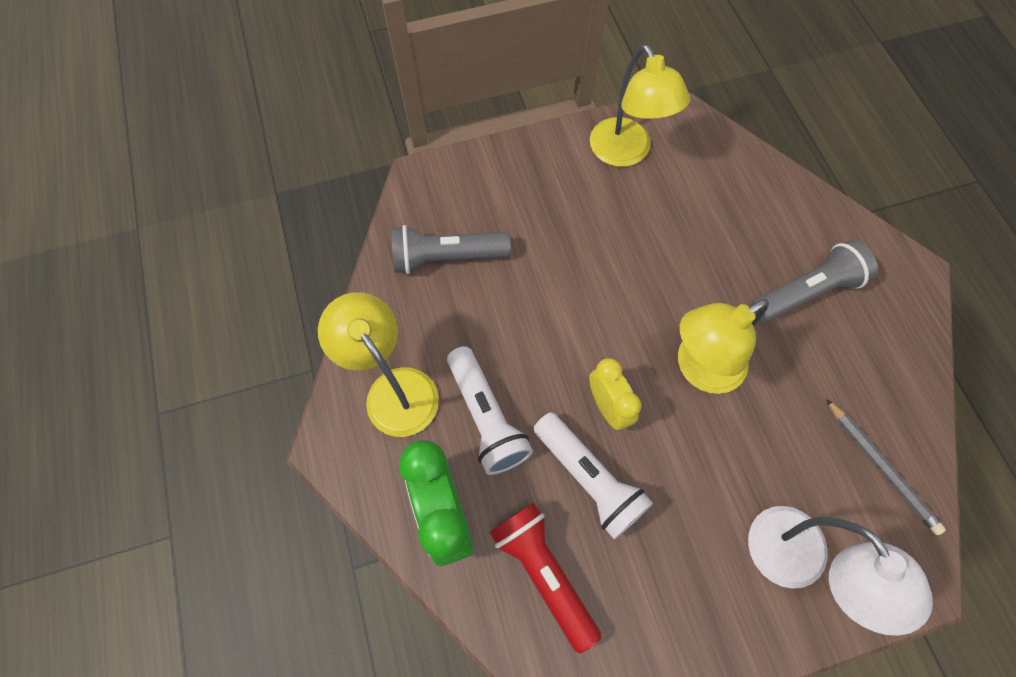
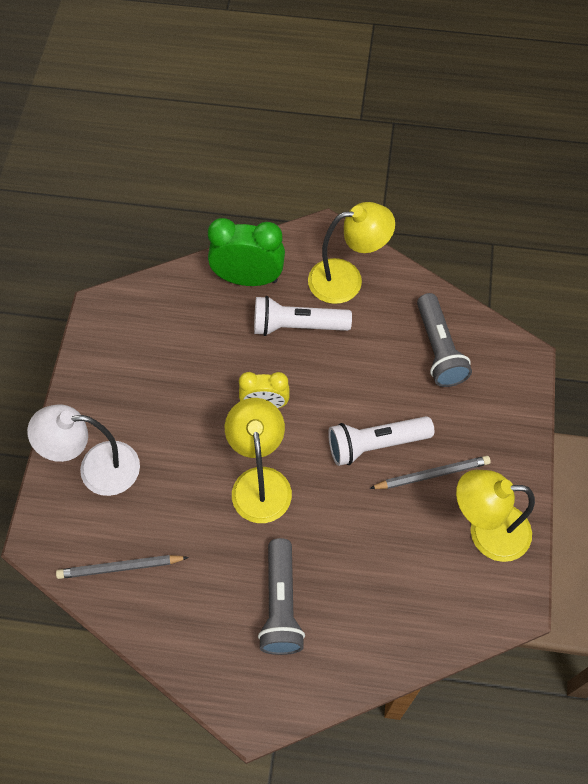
camera: 115 degrees right, 5 degrees down
grey flashlight [391,225,511,274] -> grey flashlight turned 150 degrees clockwise [417,293,472,387]
red flashlight [489,503,601,653] -> none
white flashlight [533,412,653,540] -> white flashlight moved to [328,416,434,466]
none -> grey pencil [369,456,491,489]

